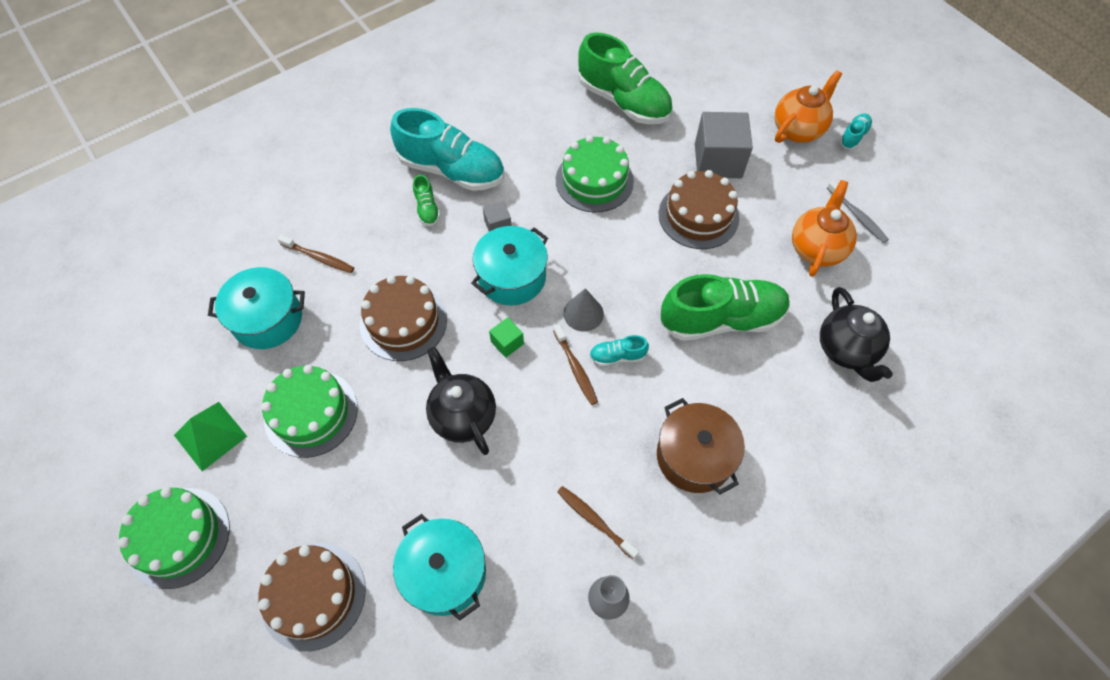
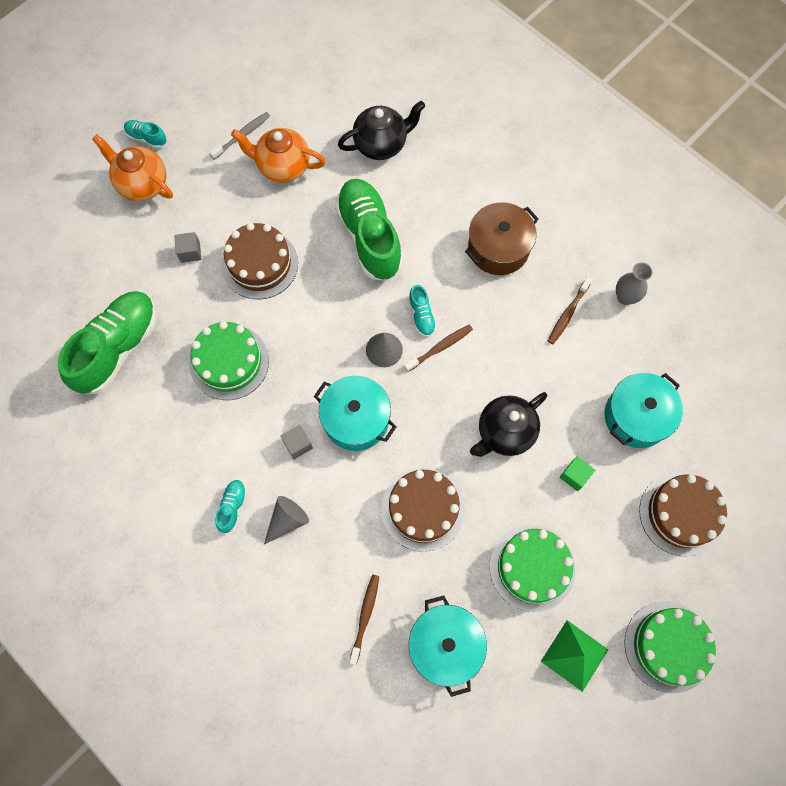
camera: 100 degrees left, 10 degrees up
turquoise shoe [390,108,504,191] -> turquoise shoe [215,480,247,533], size x0.43
green shoe [413,174,440,226] -> grey cone [264,496,309,544]
green cube [489,317,524,358] -> green cube moved to [560,456,595,491]
grey cube [695,112,753,178] -> grey cube [174,232,201,263], size x0.47

